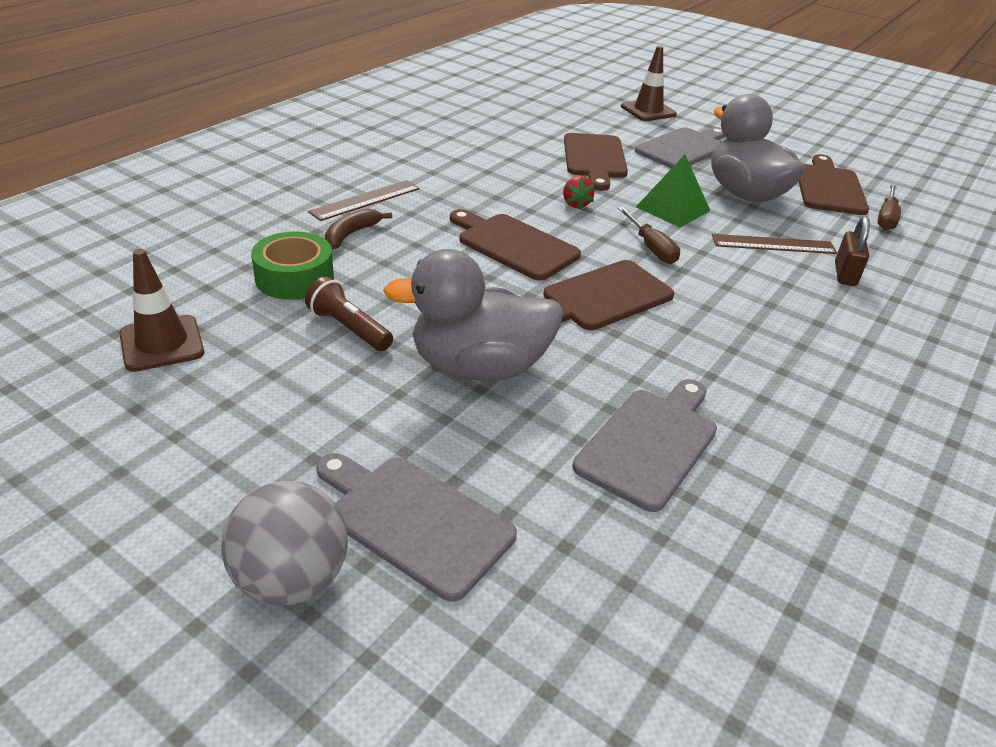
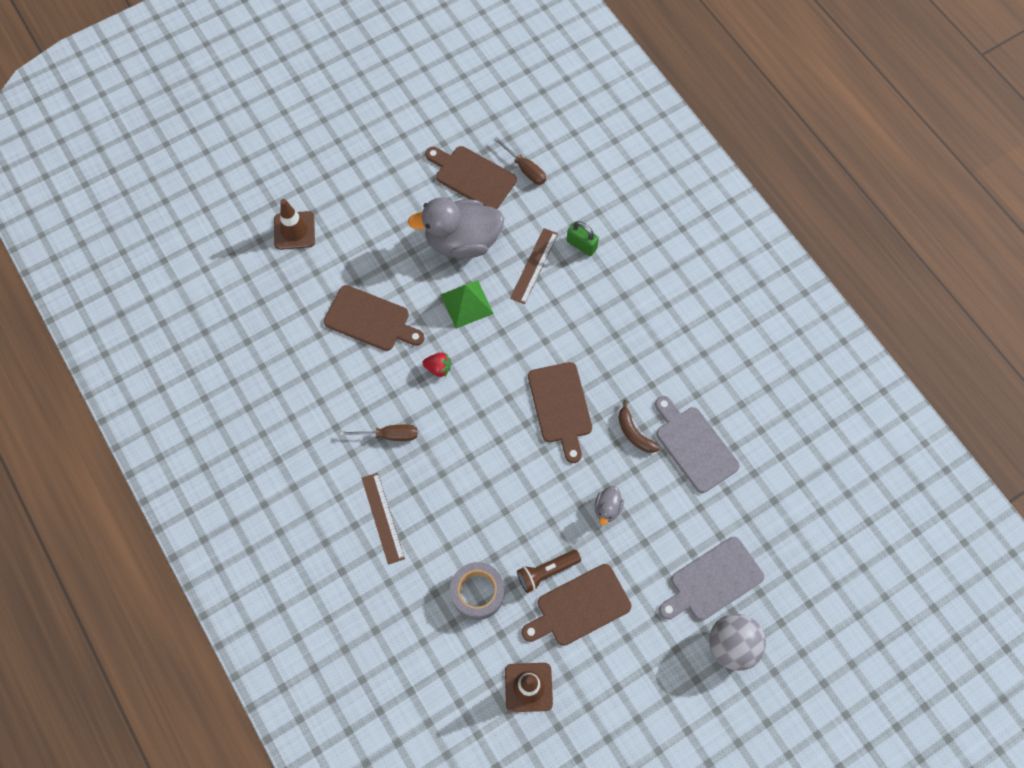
camera: 65 degrees left, 30 degrees up
green tape [251,231,334,300] -> grey tape [450,562,505,620]
brown banana [325,209,392,249] -> brown banana moved to [618,400,660,453]
grey duck [383,249,564,381] -> grey duck [595,486,624,525], size x0.43
brown cutting board [450,209,581,281] -> brown cutting board moved to [522,564,631,646]
brown screwdriver [618,207,680,264] -> brown screwdriver moved to [340,425,417,441]
grey cutting board [635,127,725,169] -> none
brown padlock [835,216,870,286] -> green padlock [567,221,599,256]

